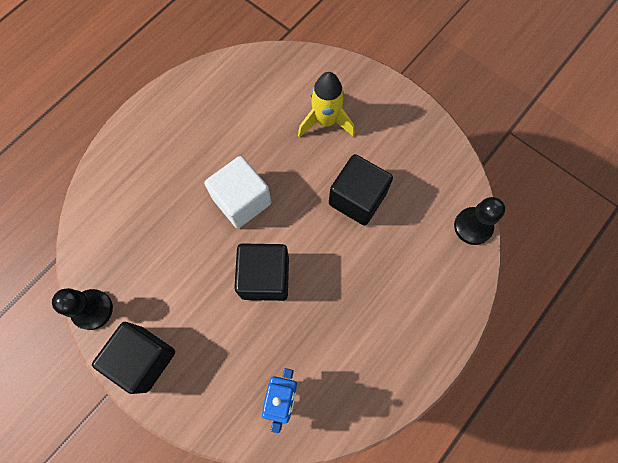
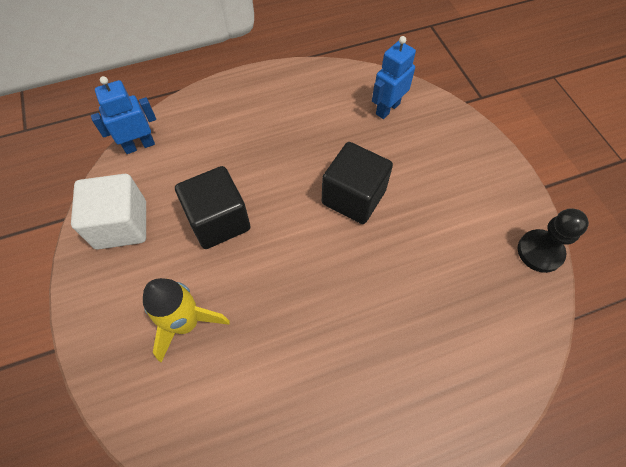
camera: 150 degrees left, 10 degrees down
black cube [92,322,175,394] -> none
white cube [205,156,272,228] -> white cube moved to [71,174,146,250]
black pawn [454,197,505,245] -> blue robot [91,76,156,154]

